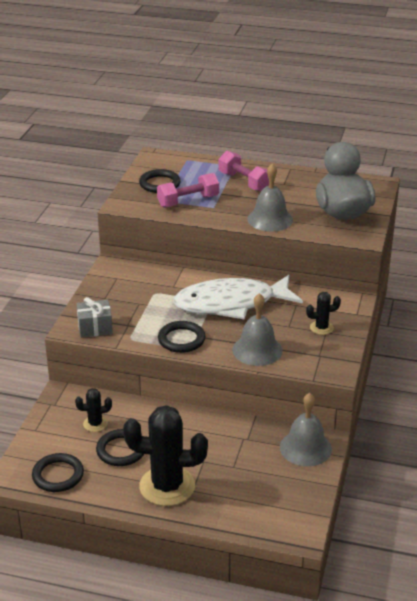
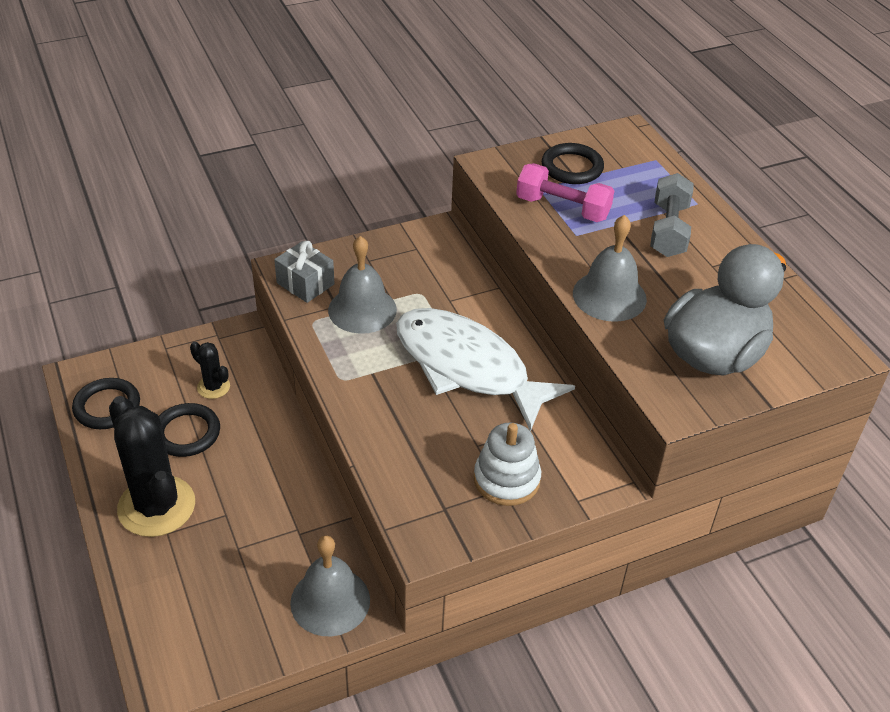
camera: 50 degrees right, 10 degrees up
black ring [158,321,205,353] -> none
pink dumbbell [219,151,269,192] -> grey dumbbell [650,173,694,257]
grey bell [232,293,283,366] -> grey bell moved to [328,236,397,334]
black cactus [306,292,341,335] -> white stacking toy [474,423,541,506]

